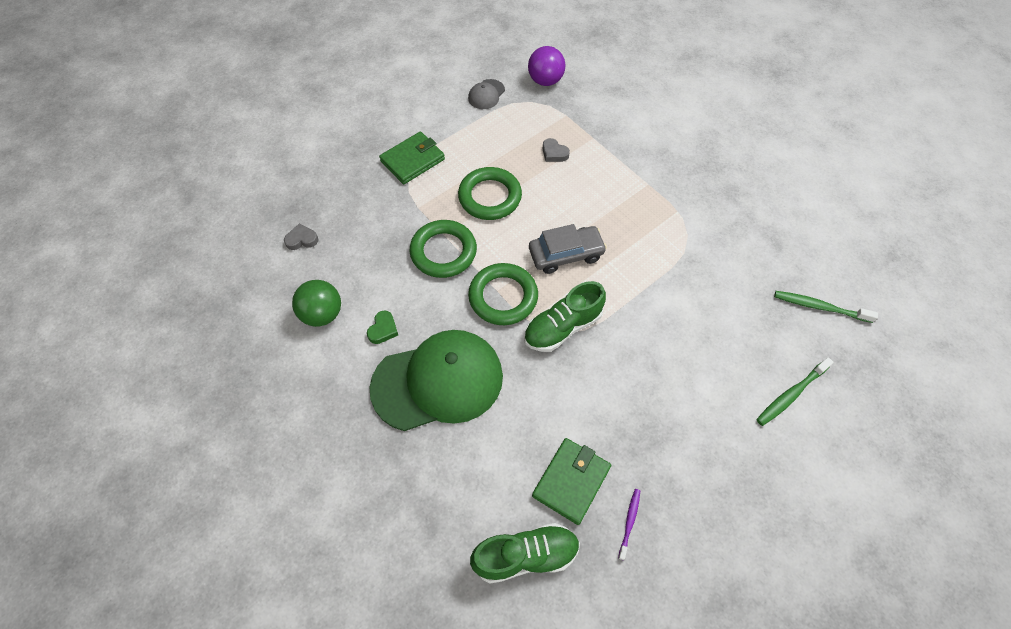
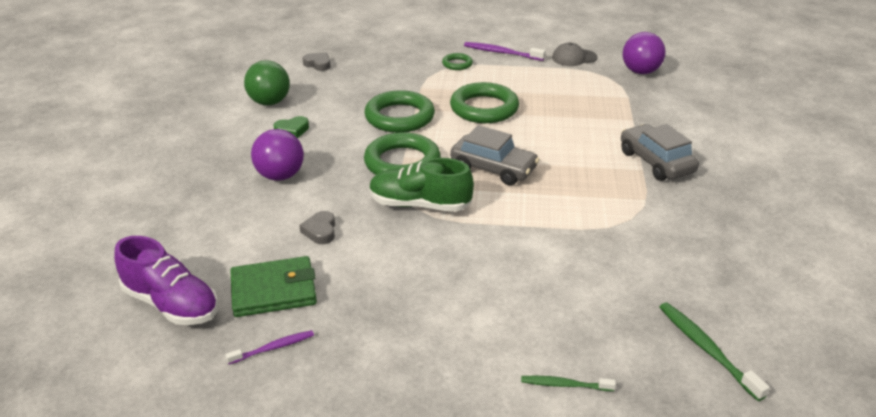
camera: 45 degrees right, 25 degrees down
green cap [369,330,503,431] -> purple ball [251,129,304,181]
green wallet [379,132,445,184] -> green ring [442,53,473,70]
green shoe [470,523,580,584] -> purple shoe [114,236,218,325]
grey heart [543,138,570,162] -> grey heart moved to [299,211,335,244]
green toothbrush [756,357,834,426] -> green toothbrush [521,376,616,391], size x0.63
none -> purple toothbrush [464,42,545,61]
none -> grey car [621,124,699,181]

